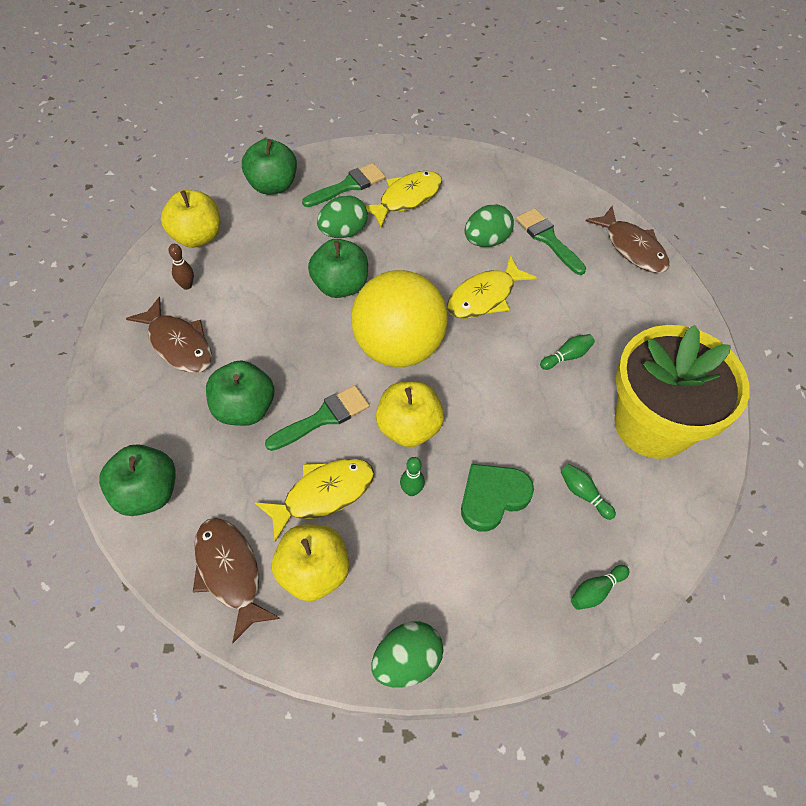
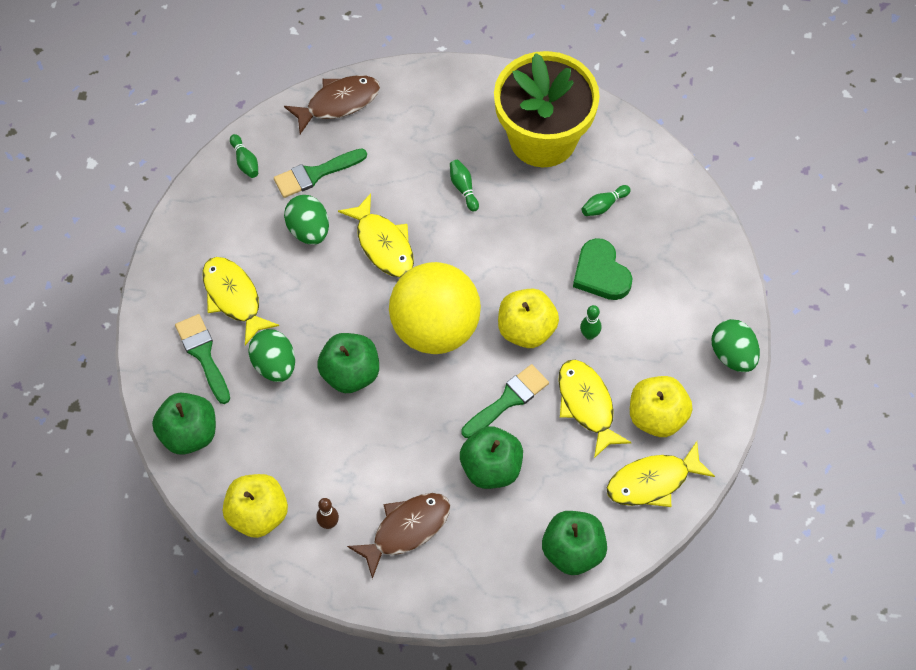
camera: 80 degrees left, 5 degrees up
brown fish [193,518,280,643] -> yellow fish [607,441,715,507]
green brush [265,385,369,451] -> green brush turned 75 degrees clockwise [462,364,549,438]
green bowling pin [571,565,630,610] -> green bowling pin moved to [230,134,258,178]

